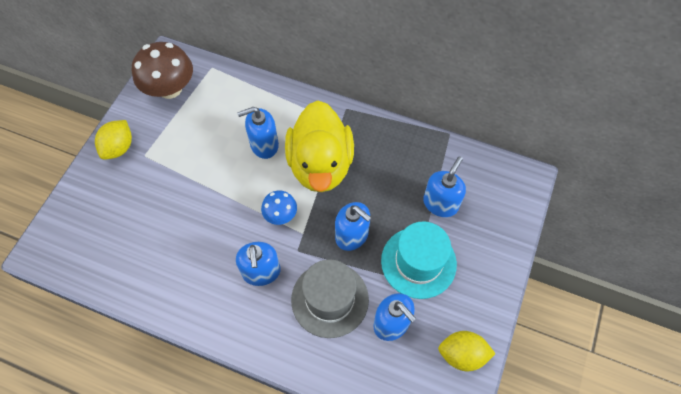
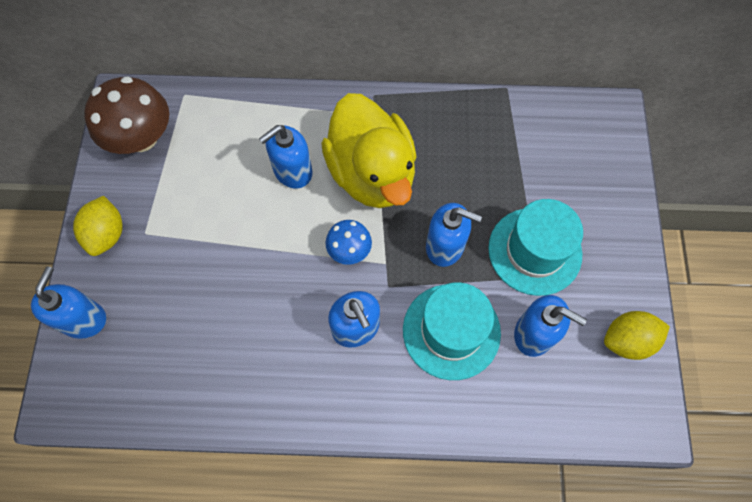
camera: 20 degrees left, 5 degrees up
grey hat [291,259,369,338] -> turquoise hat [403,282,501,380]
blue soap dispenser [423,156,466,217] -> blue soap dispenser moved to [31,266,106,339]

